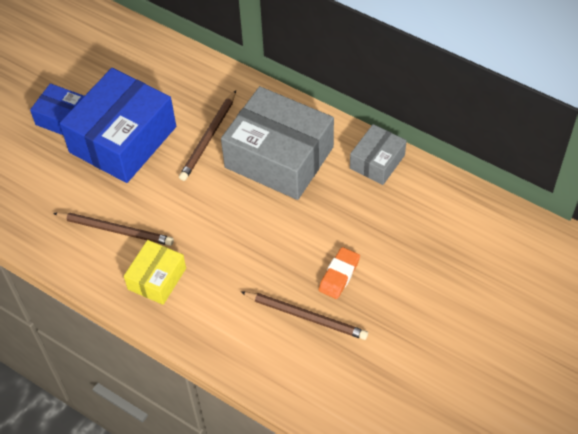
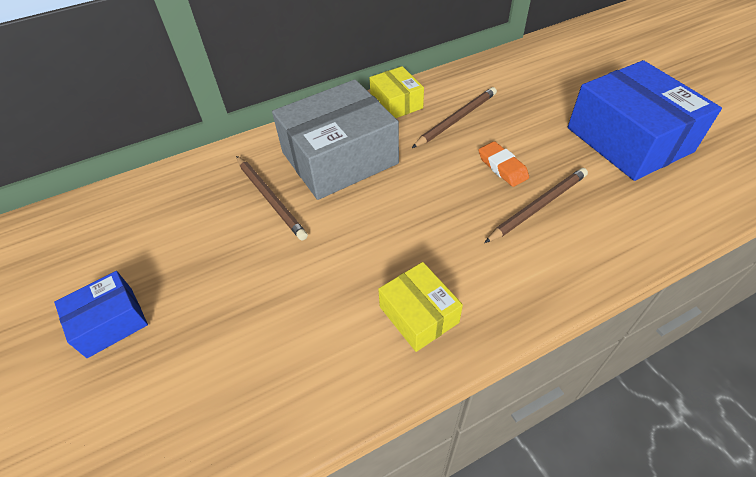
camera: 60 degrees left, 5 degrees down
brown pencil [53,212,174,246] -> brown pencil moved to [412,87,497,148]
blue box [59,68,176,183] -> blue box moved to [568,60,722,181]
grey box [350,124,407,185] -> yellow box [369,66,424,118]

